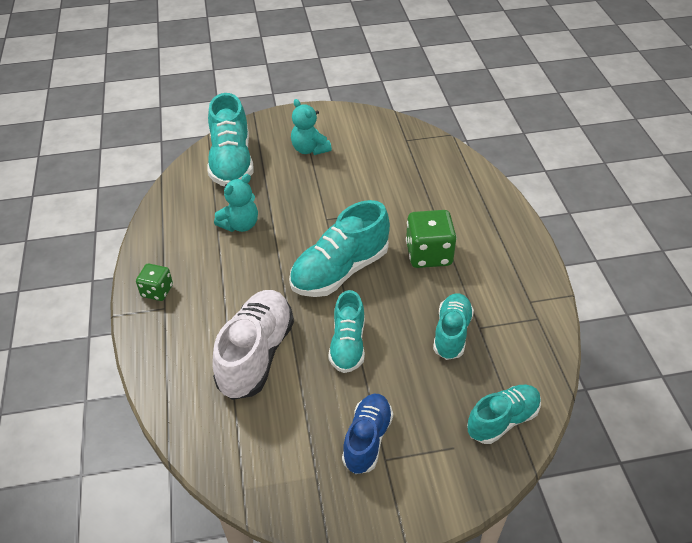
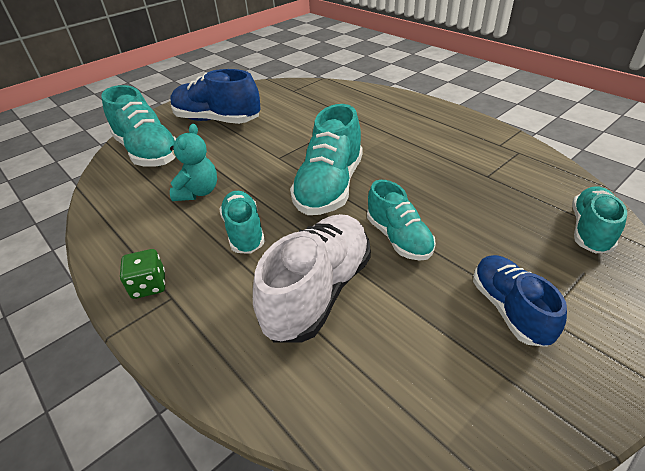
camera: 30 degrees left, 5 degrees down
white shoe [212,290,294,400] -> white shoe turned 45 degrees clockwise [253,214,371,342]
turquoise teddy bear [291,99,332,155] -> blue shoe [170,69,261,124]
green dice [406,210,457,268] -> none
turquoise shoe [433,293,474,360] -> turquoise shoe moved to [219,191,265,254]

